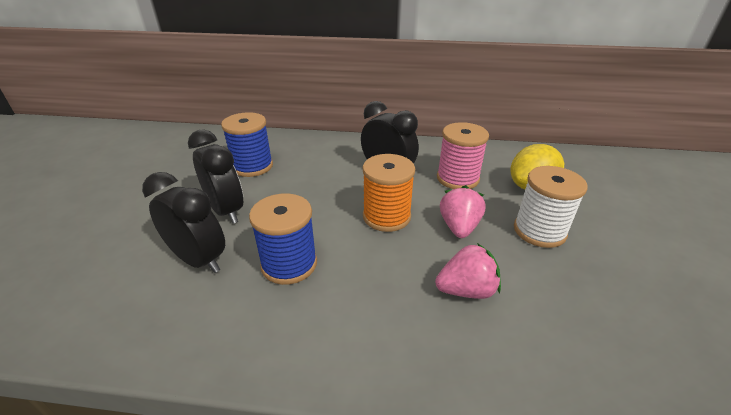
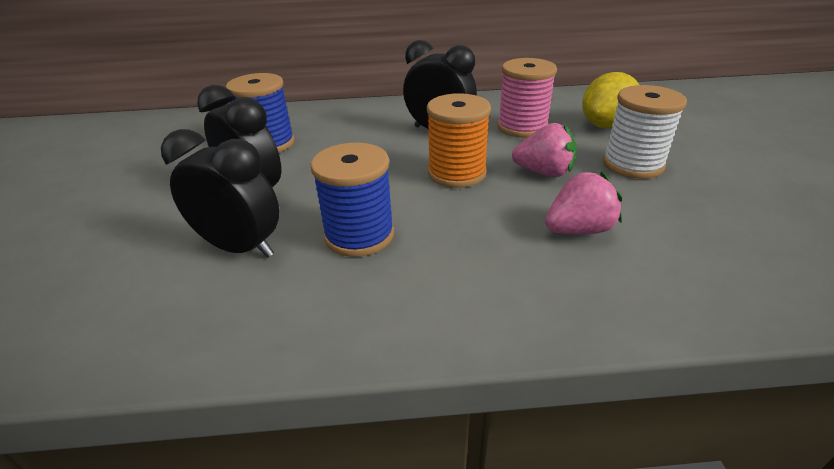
camera: 10 degrees left, 0 degrees up
pink strawberry [440,185,486,238] -> pink strawberry turned 105 degrees clockwise [512,123,577,177]

